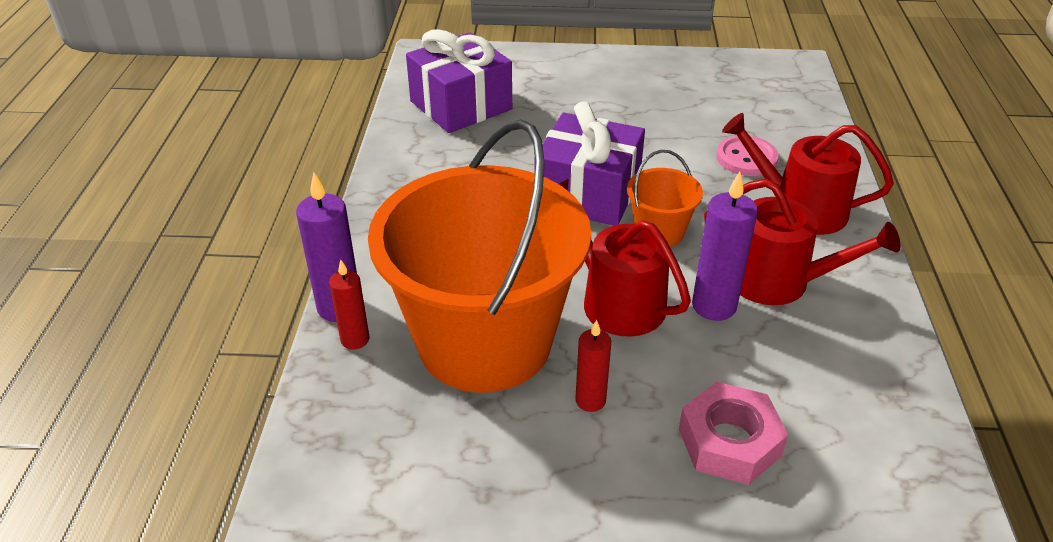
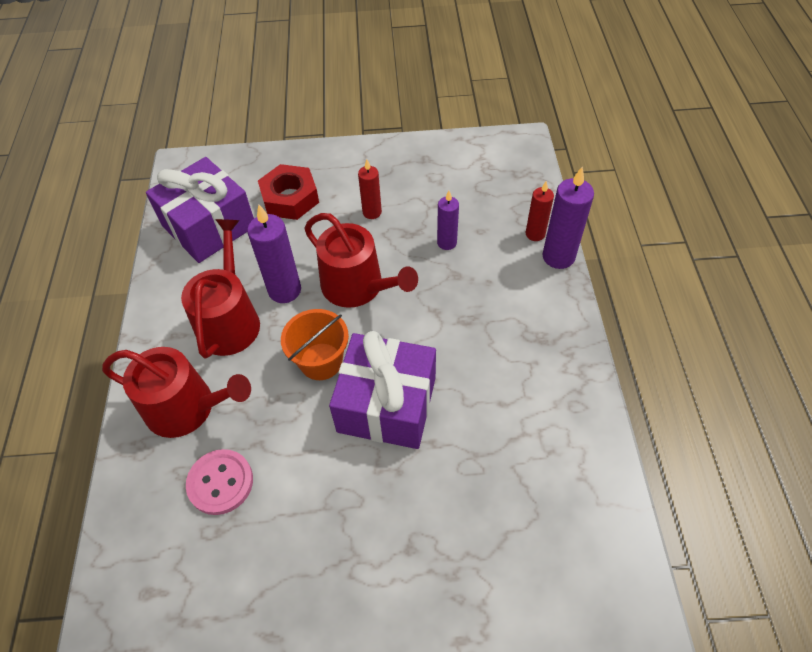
camera: 175 degrees right, 15 degrees up
orange bucket [368,119,591,393] -> purple candle [437,191,459,250]
purple gift [406,29,512,133] -> purple gift moved to [146,157,254,263]
pink nut [679,382,788,485] -> red nut [258,164,319,220]
red watering can [704,178,900,305] -> red watering can turned 75 degrees clockwise [181,219,260,358]

